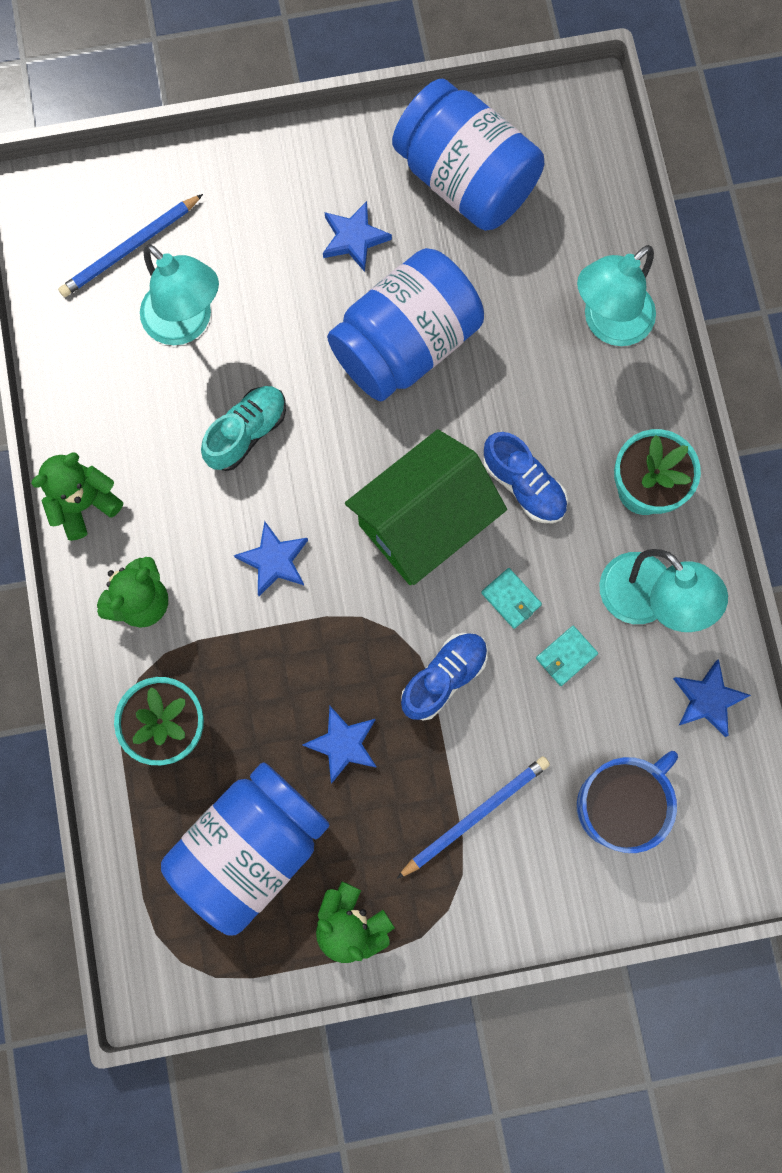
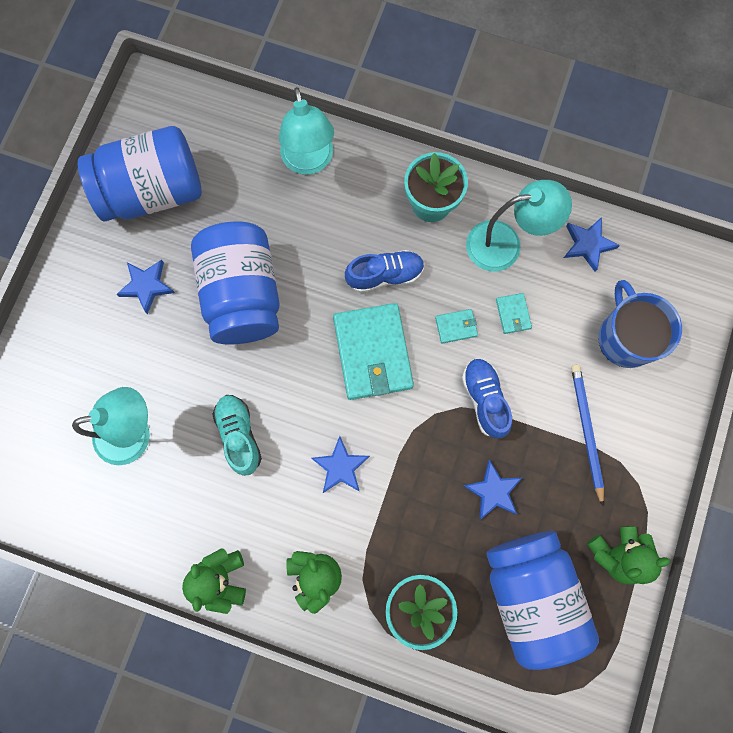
camera: 60 degrees left, 0 degrees up
blue pencil [58,194,203,297] -> none
green house [345,429,507,585] -> turquoise wallet [333,303,414,400]

